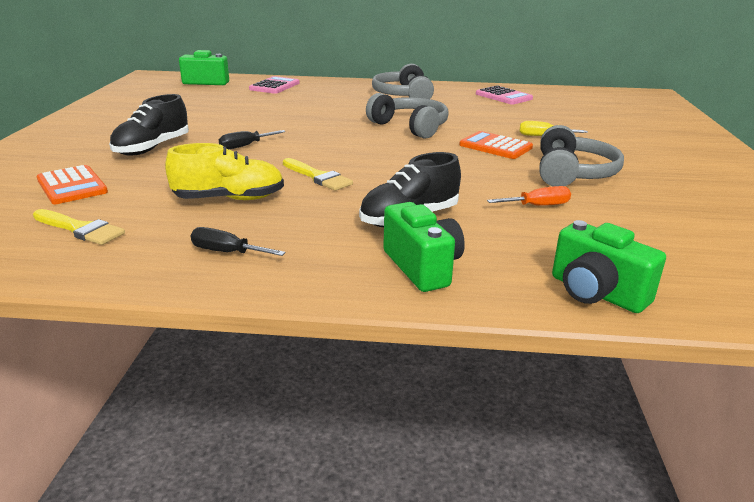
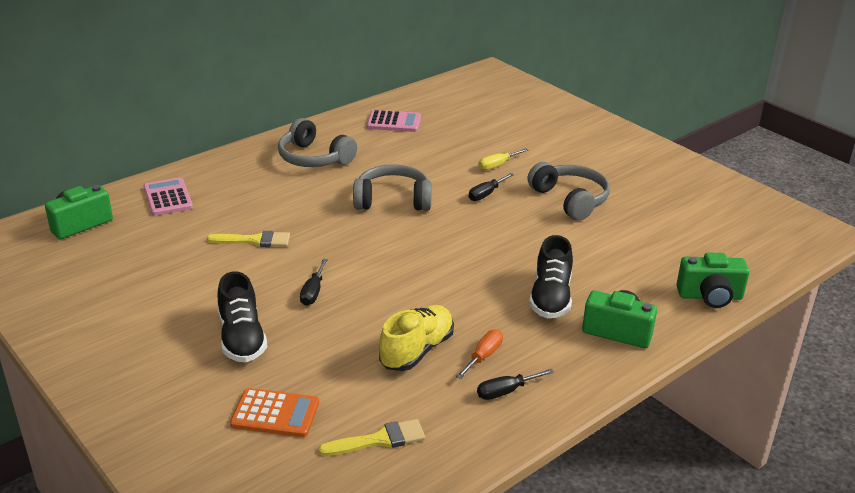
camera: 45 degrees left, 5 degrees up
yellow brush [283,158,353,191] -> yellow brush moved to [207,231,290,247]
orange calculator [459,131,533,159] -> black screwdriver [469,173,514,201]
orange screwdriver [487,186,571,206] -> orange screwdriver moved to [456,329,503,379]

